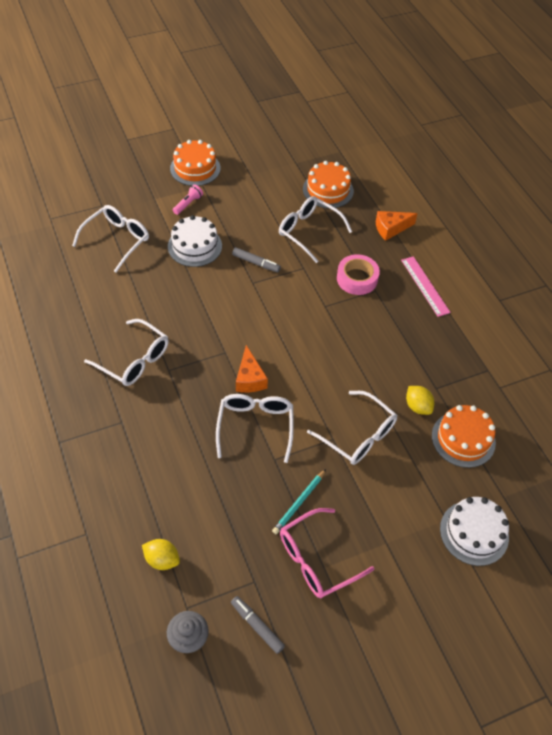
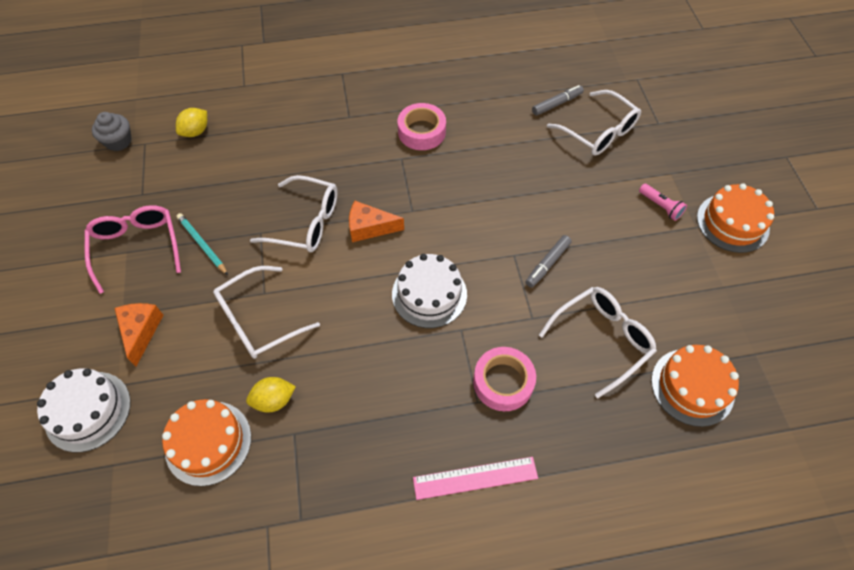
camera: 105 degrees right, 5 degrees up
white glasses [84,319,169,386] -> pink tape [398,103,446,150]
white cake [168,215,222,267] -> white cake moved to [392,254,467,328]
grey marker [231,596,285,654] -> grey marker moved to [532,85,584,116]
orange cheese [376,211,418,241] -> orange cheese moved to [114,303,163,366]

